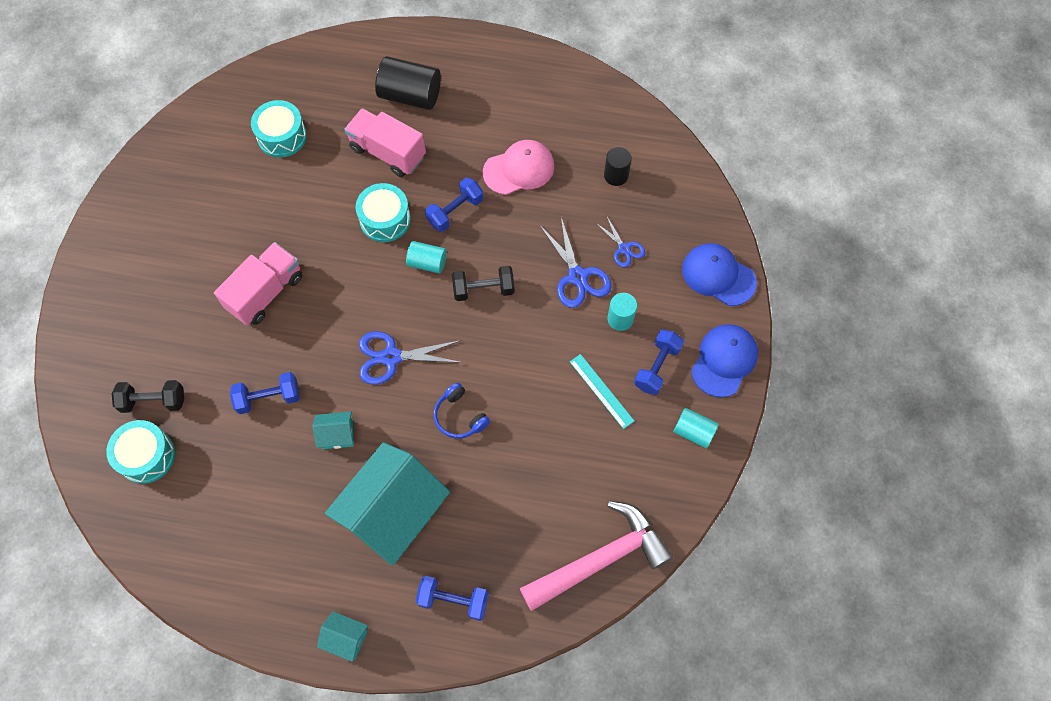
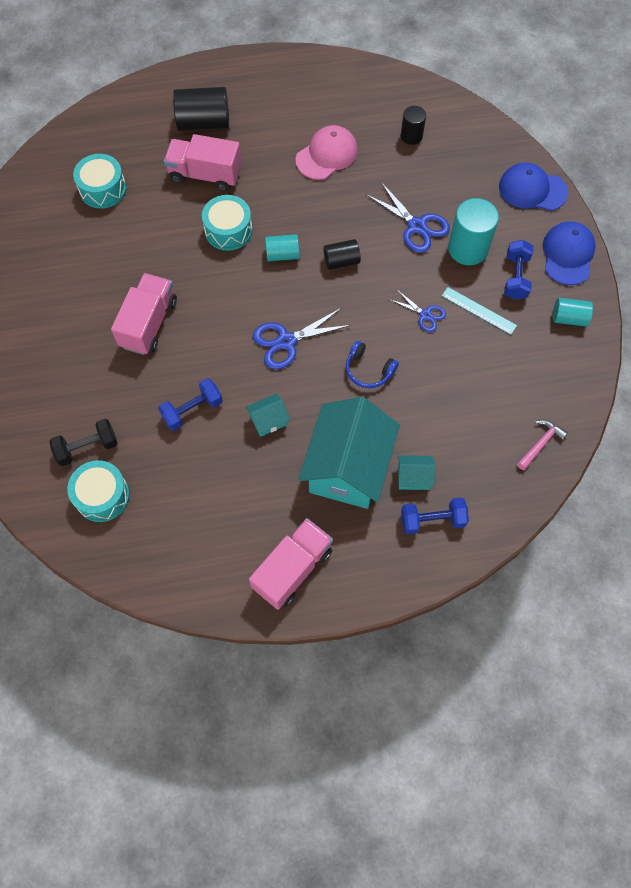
camera: 20 degrees left, 0 degrees up
turquoise house [317,611,368,662] -> turquoise house moved to [398,455,436,490]
blue dumbbell [425,177,483,232] -> none
black dumbbell [452,266,515,301] -> black cylinder [323,239,361,270]
pink hammer [520,501,673,611] -> pink hammer [517,420,568,470], size x0.45
blue scissors [596,215,645,267] -> blue scissors moved to [389,290,446,332]
turquoise cylinder [608,293,637,331] -> turquoise cylinder [448,198,499,265], size x1.71
none -> pink truck [249,518,333,610]

